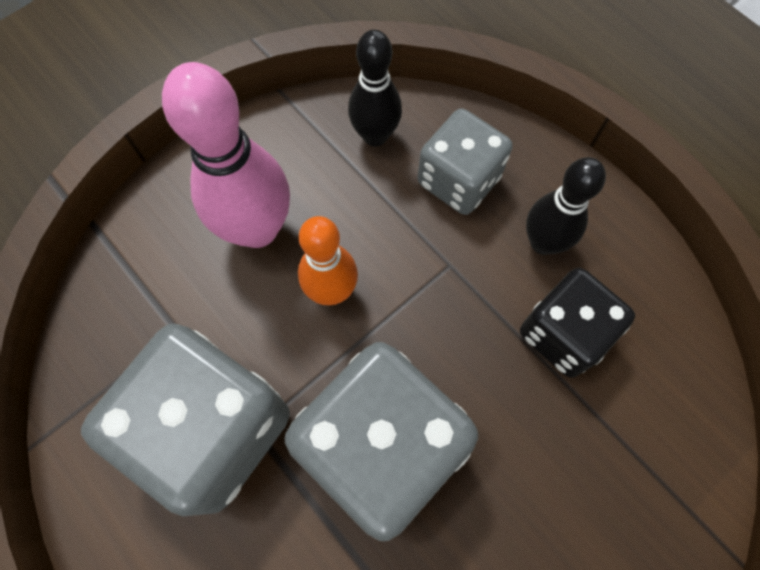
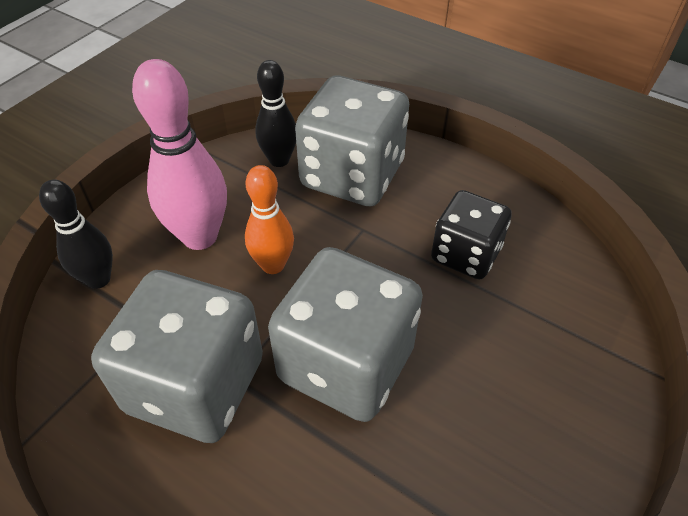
camera: 15 degrees left, 20 degrees down
grey dice [417,108,513,215] -> grey dice [295,76,409,207], size x1.64
black bowling pin [526,157,606,255] -> black bowling pin moved to [39,180,113,289]

